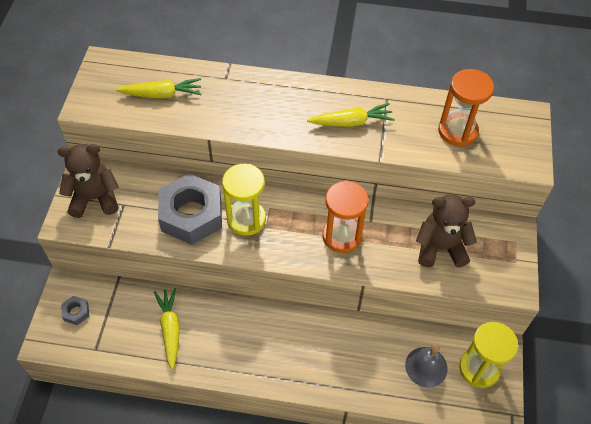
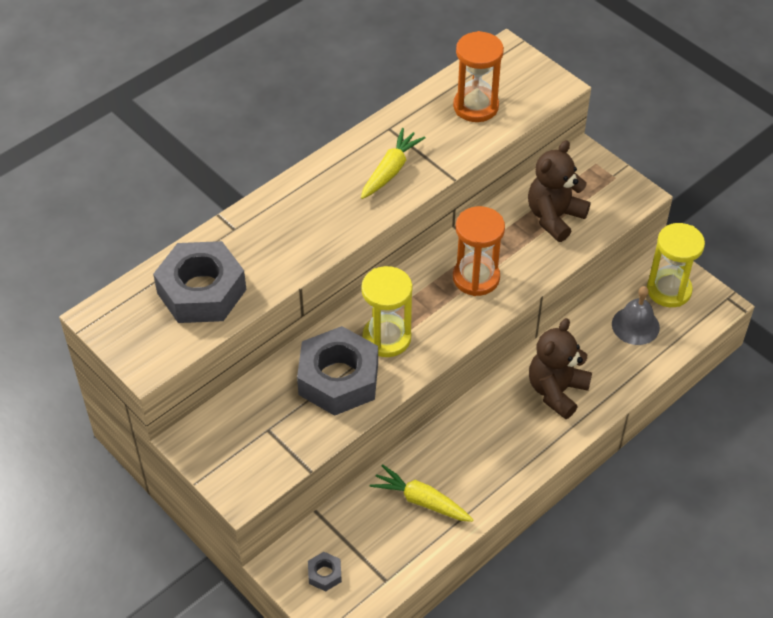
camera: 50 degrees left, 5 degrees down
brown teddy bear [58,144,119,218] -> brown teddy bear moved to [529,318,592,419]
yellow carrot [116,78,201,99] -> grey nut [153,241,247,323]

